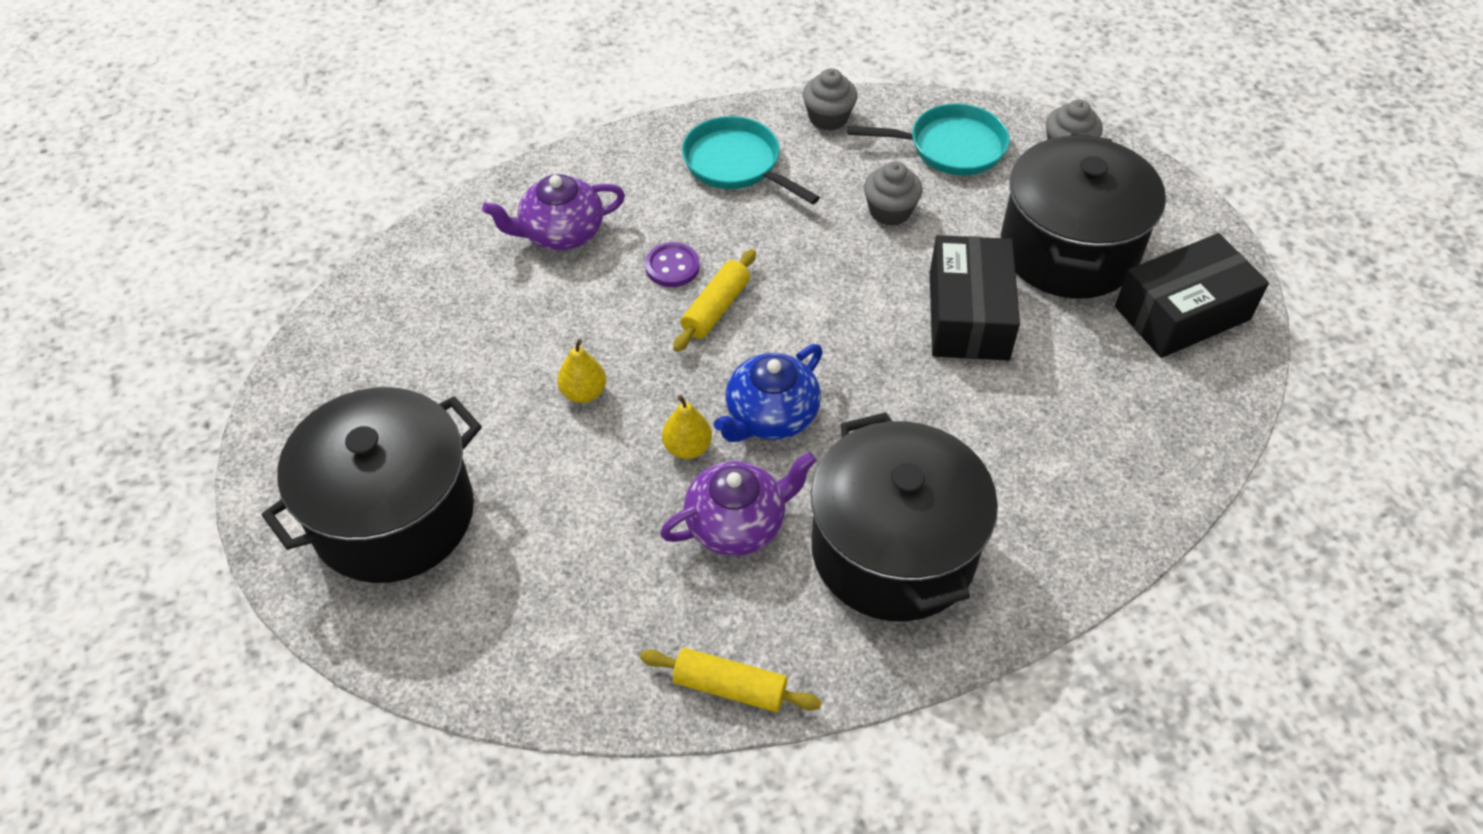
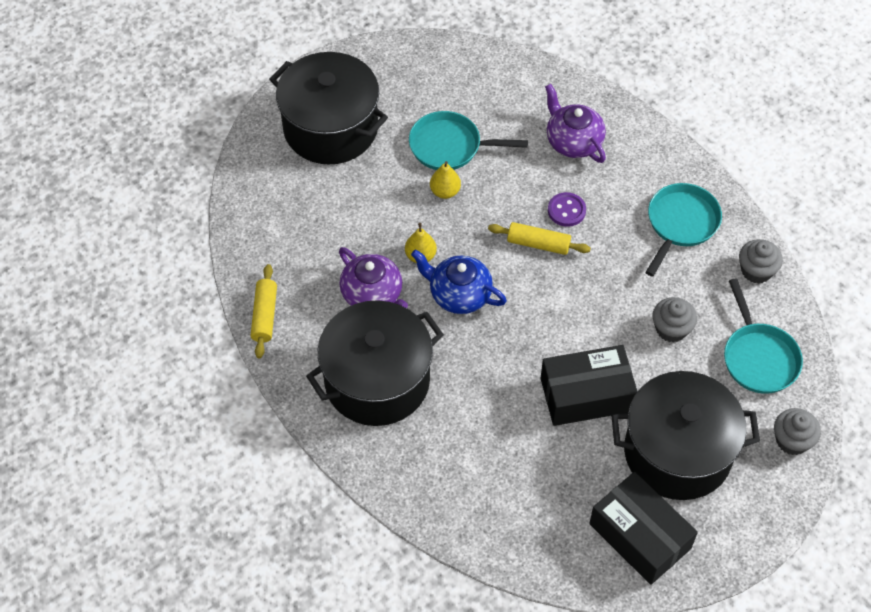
camera: 75 degrees right, 5 degrees up
none -> turquoise pan [409,111,528,170]

